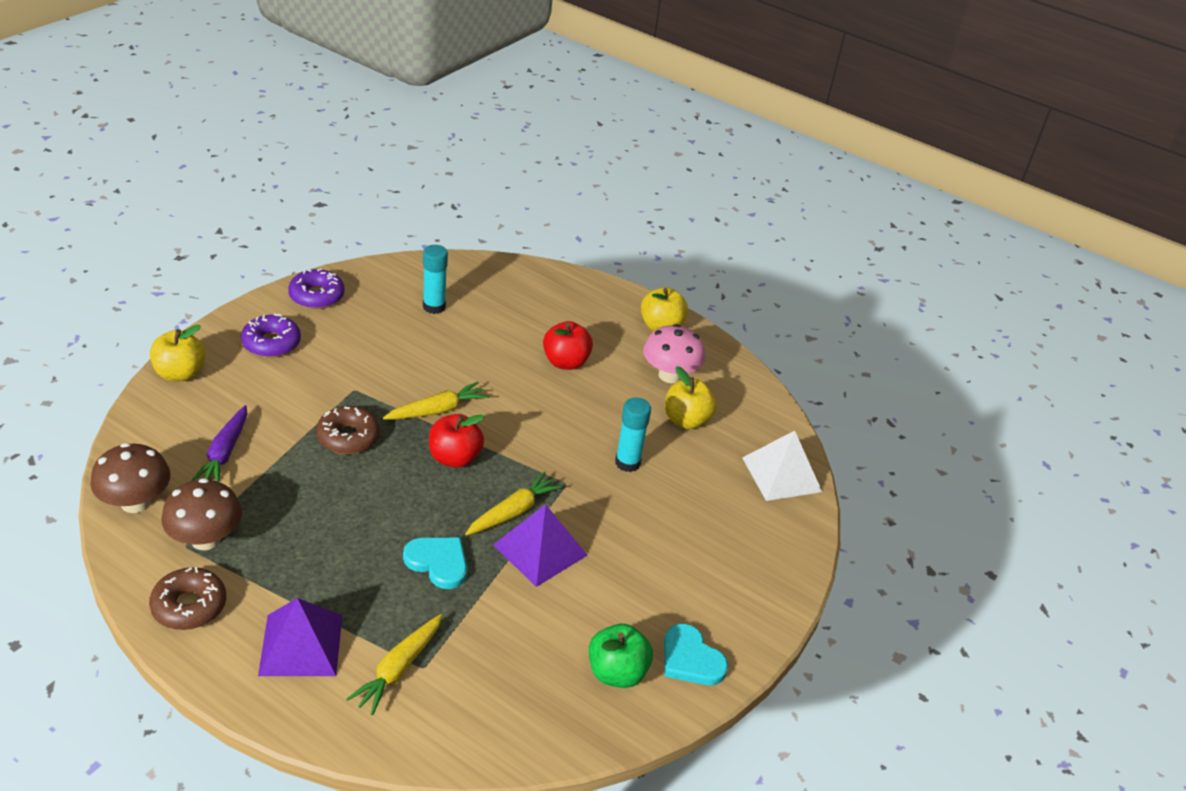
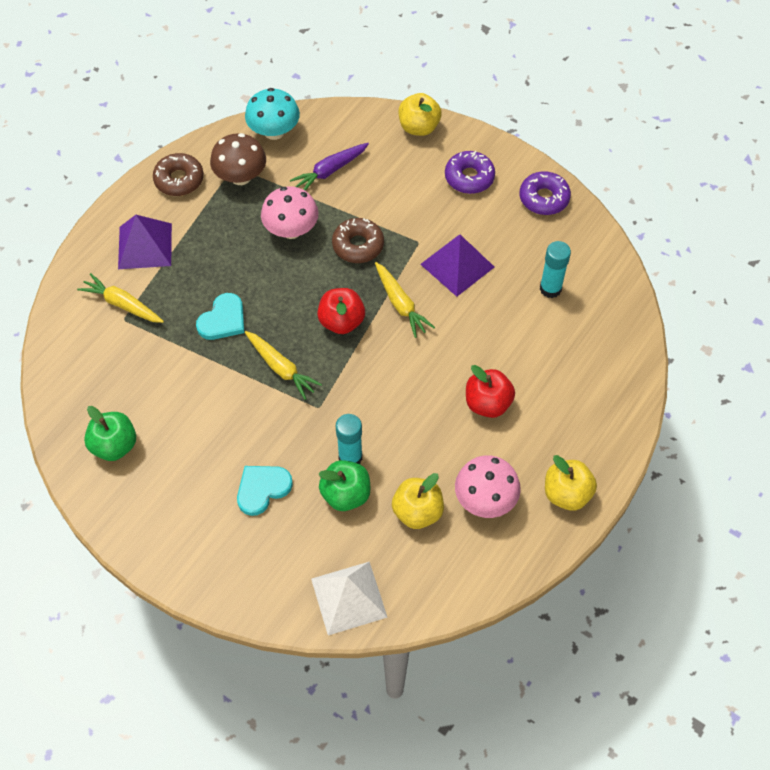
camera: 95 degrees right, 20 degrees up
brown mushroom [90,443,171,513] -> turquoise mushroom [245,88,300,140]
purple carrot [191,405,247,482] -> purple carrot turned 45 degrees counterclockwise [290,143,369,191]
purple pyramid [493,504,587,587] -> purple pyramid moved to [420,235,494,297]
turquoise heart [664,624,728,685] -> turquoise heart moved to [237,466,293,516]
none -> pink mushroom [261,186,319,239]
none -> green apple [318,460,370,511]

